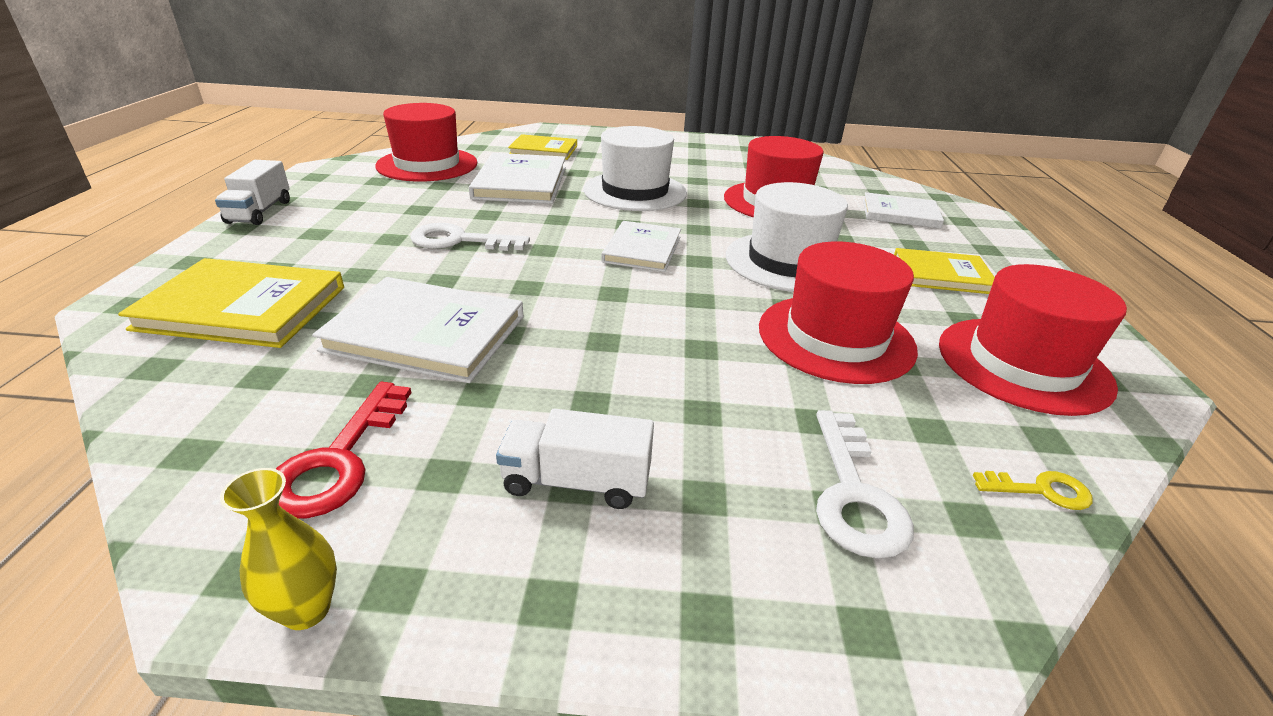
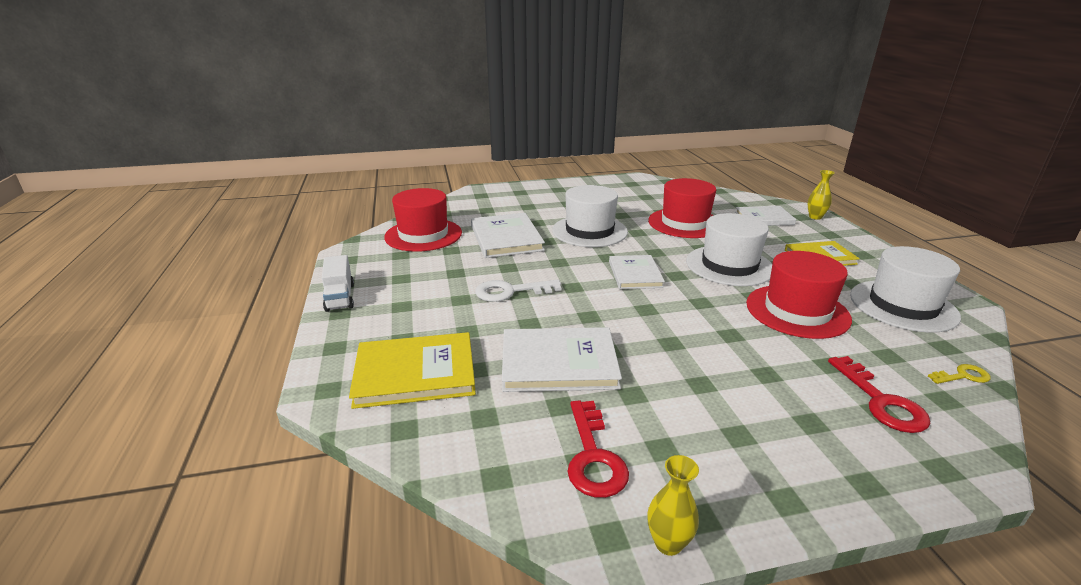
camera: 15 degrees left, 5 degrees down
white truck [496,409,654,509] -> none
yellow book [508,134,577,160] -> none
white key [816,410,914,559] -> red key [828,356,930,433]
red hat [939,264,1127,416] -> white hat [850,246,961,333]
none -> yellow vase [808,170,835,220]

